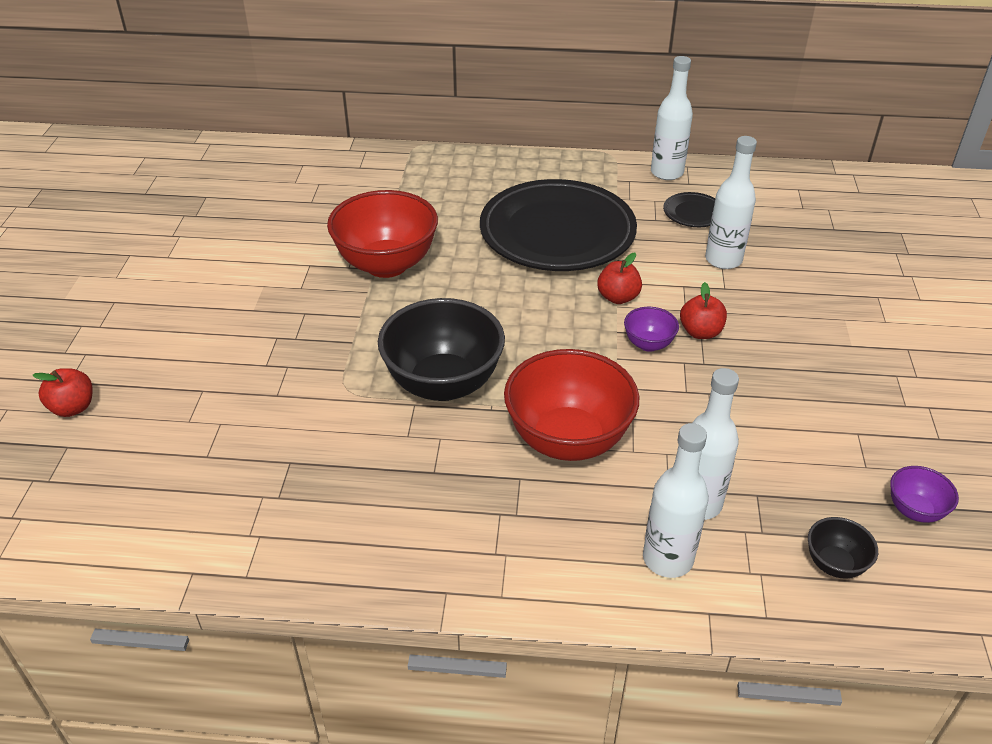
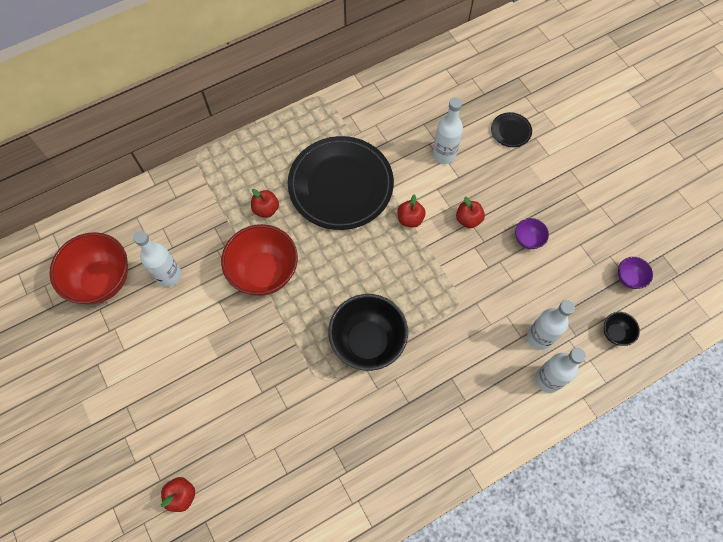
camera: 35 degrees left, 25 degrees up
red bowl [504,349,639,461] -> red bowl moved to [49,232,128,304]
purple bowl [624,307,679,352] -> purple bowl moved to [515,218,549,249]
white bottle [651,56,693,180] -> white bottle moved to [133,231,181,287]
black plate [663,192,715,227] -> black plate moved to [491,112,532,147]
none -> red apple [251,189,279,218]

